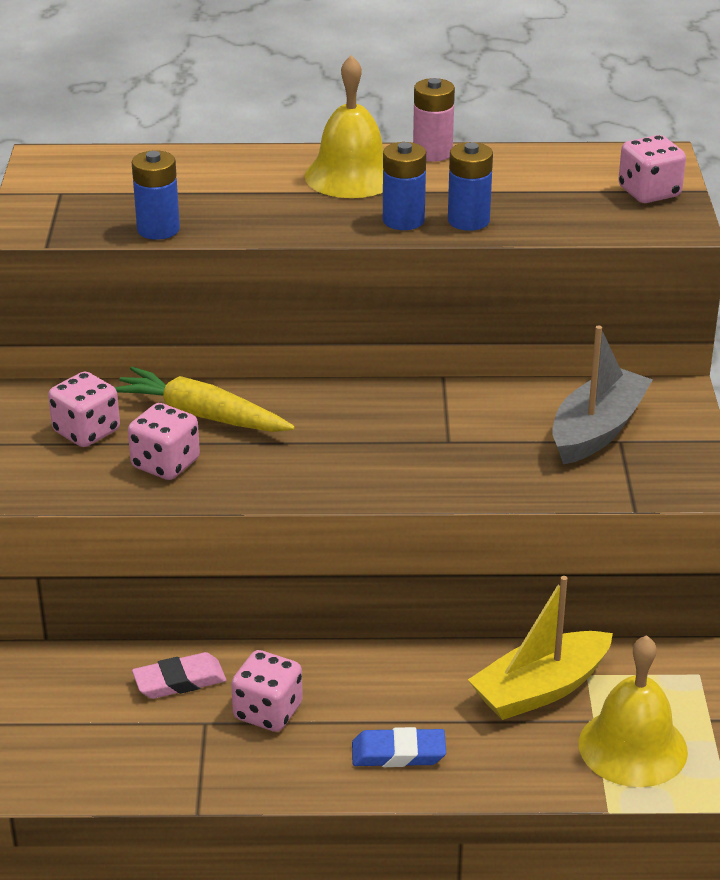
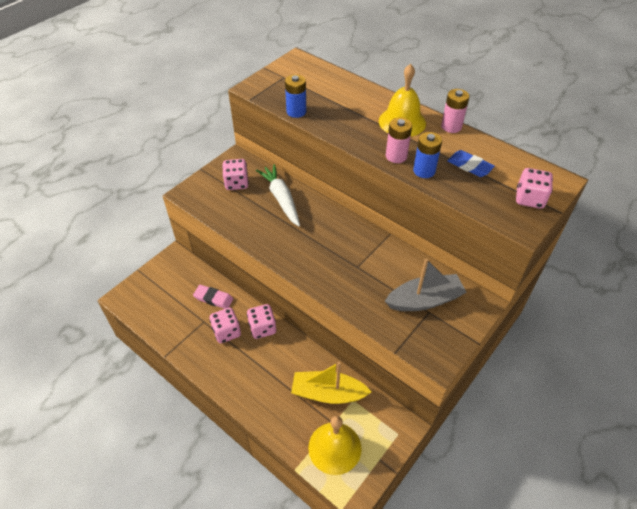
camera: 40 degrees right, 15 degrees up
yellow carrot [114,367,295,432] -> white carrot [256,164,300,226]
pink dice [128,403,200,480] -> pink dice moved to [247,304,276,339]
blue eraser [352,727,446,767] -> blue eraser moved to [447,150,495,177]
blue battery [383,142,426,230] -> pink battery [386,118,412,163]

